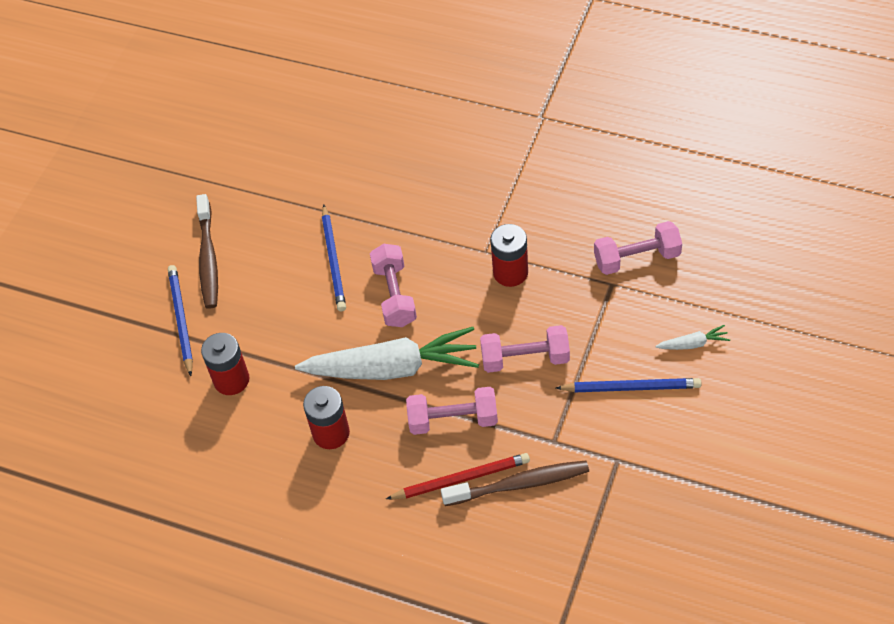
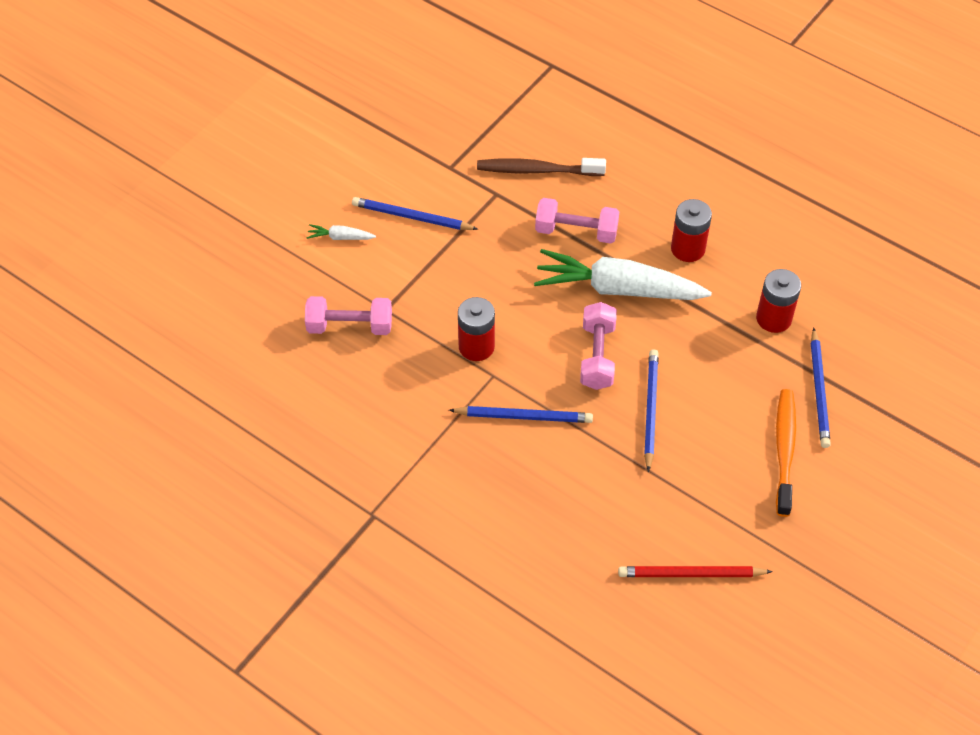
camera: 170 degrees left, 0 degrees up
brown toothbrush [196,194,218,309] -> orange toothbrush [776,389,796,517]
red pencil [386,453,530,499] -> red pencil moved to [618,566,773,577]
pink dumbbell [480,325,570,373] -> none
none -> blue pencil [449,406,593,423]

